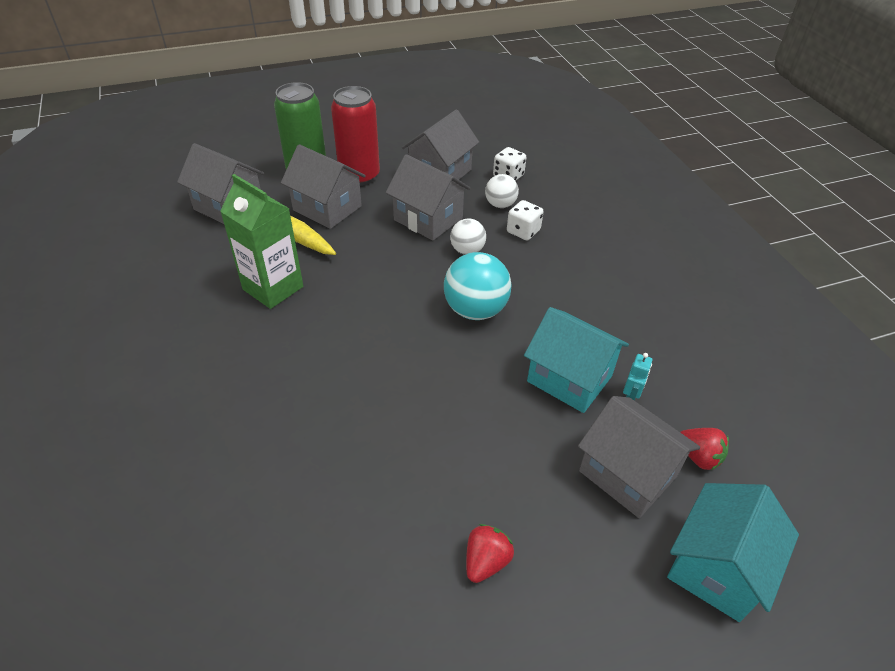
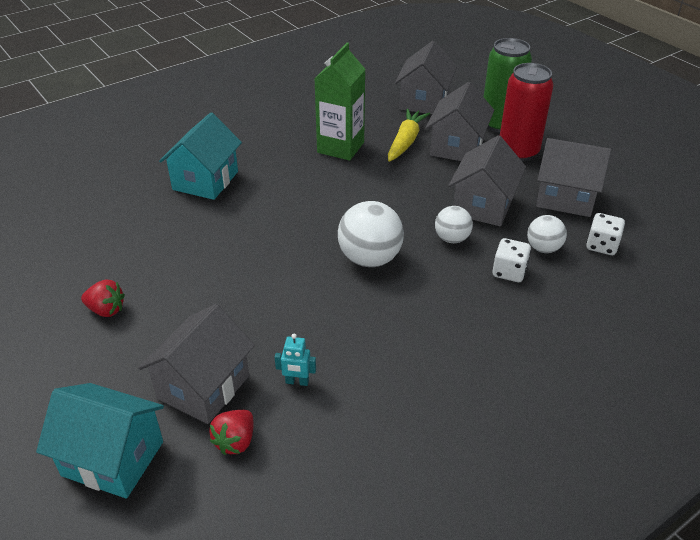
camera: 75 degrees right, 5 degrees down
turquoise ball [444,252,512,320] -> white ball [338,201,404,267]
turquoise house [524,307,629,413] -> turquoise house moved to [159,113,242,200]

